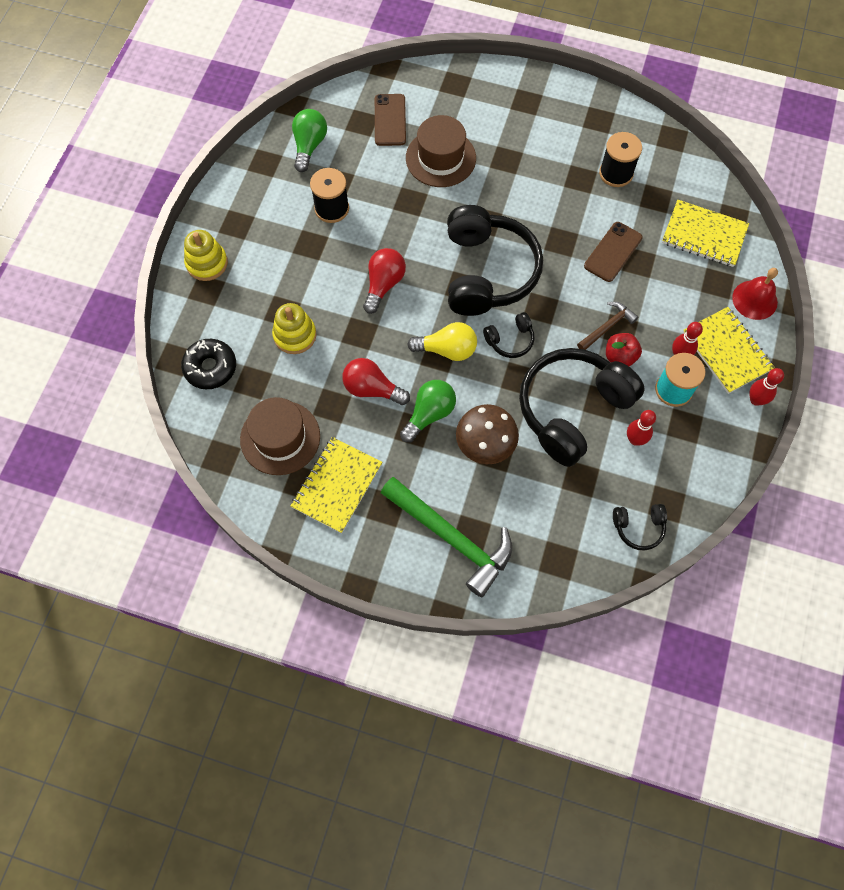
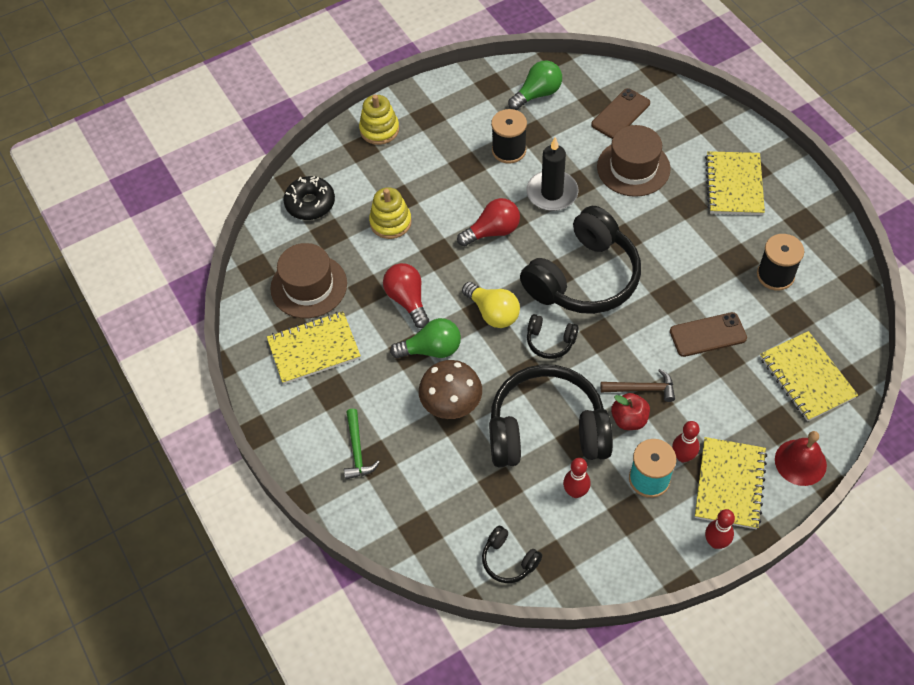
camera: 45 degrees right, 10 degrees down
green hammer [381,477,512,597] -> green hammer [344,408,380,479], size x0.51
none -> black candle [526,137,578,211]
none -> yellow notebook [705,151,765,215]

